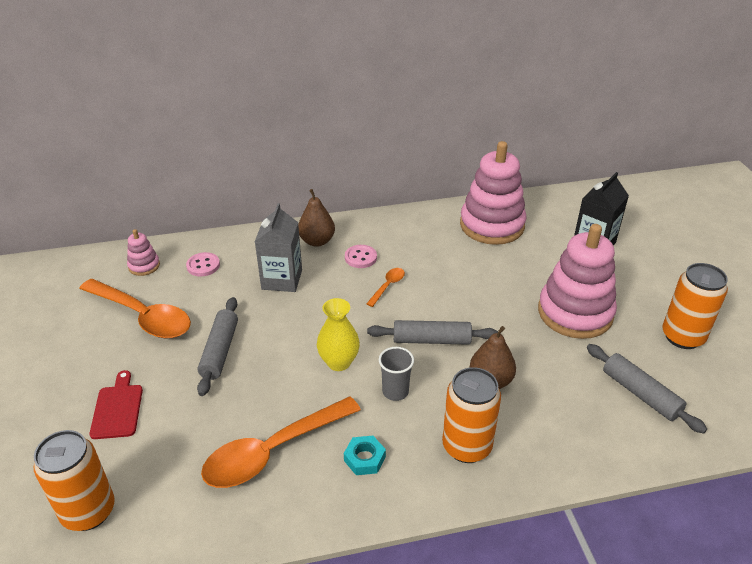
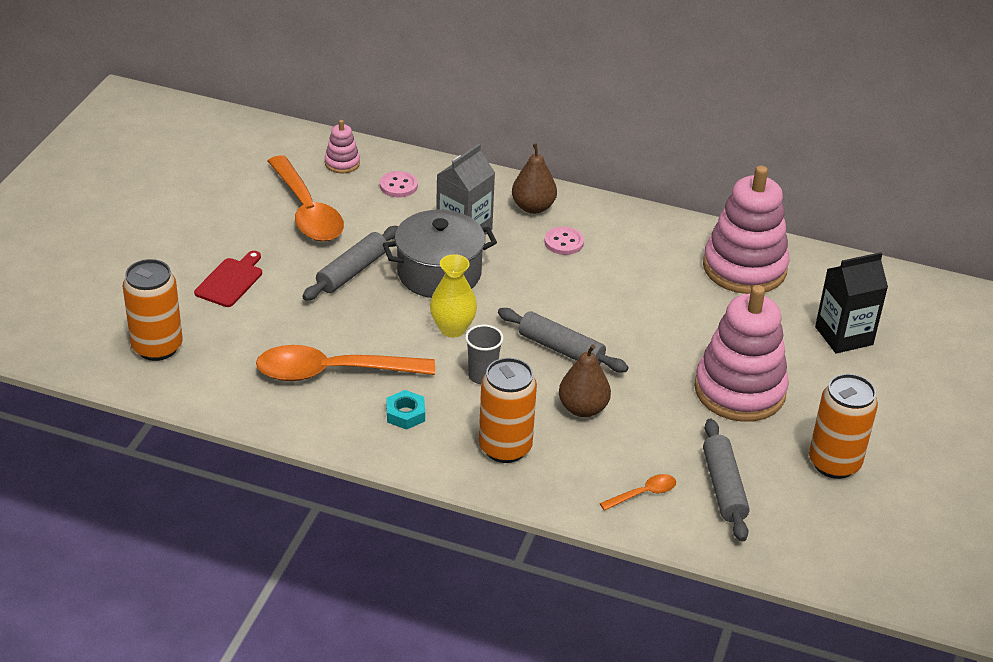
camera: 30 degrees right, 0 degrees up
orange spoon [366,268,405,307] -> orange spoon moved to [600,474,676,511]
none -> grey pot [383,210,497,298]

